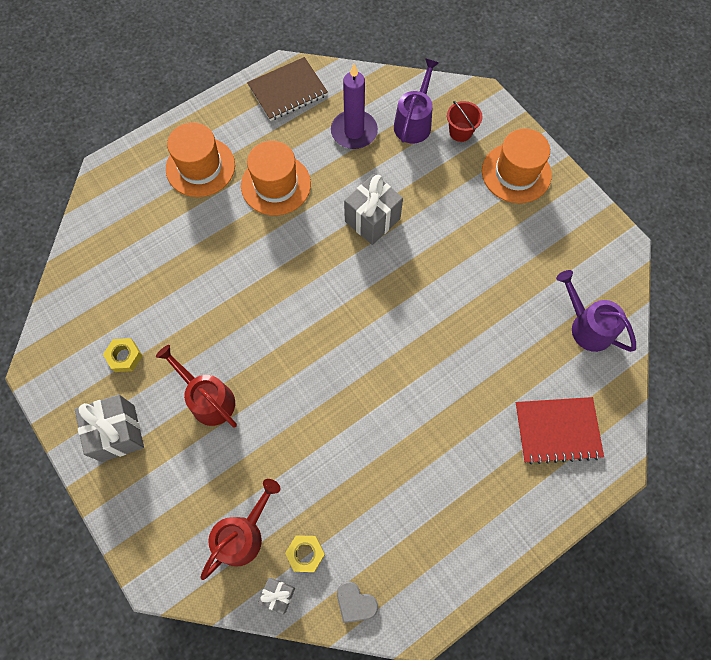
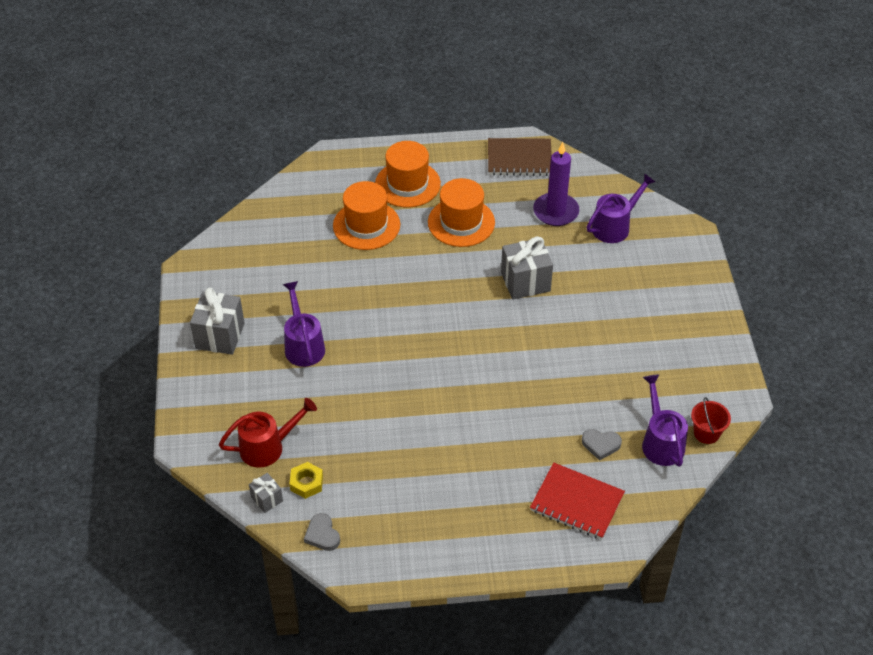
camera: 30 degrees right, 20 degrees down
yellow nut [103,338,142,372] -> none
red watering can [156,345,237,427] -> purple watering can [283,281,325,367]
red bucket [447,101,483,142] -> red bucket moved to [691,397,731,444]
orange hat [482,128,552,203] -> orange hat moved to [333,181,400,250]
none -> grey heart [582,429,622,461]

